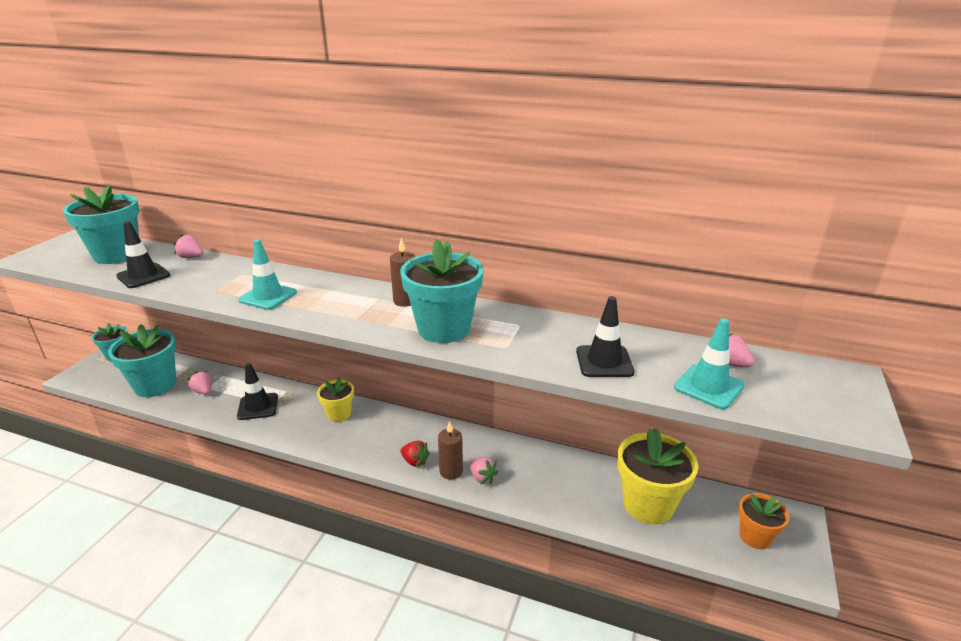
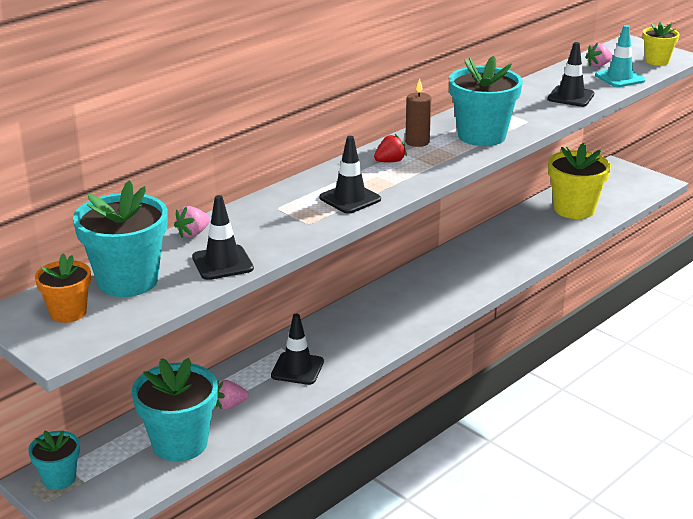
camera: 65 degrees left, 0 degrees up
turquoise traffic cone [238,239,297,310] -> black traffic cone [319,136,381,214]
yellow flower pot [317,377,354,422] -> yellow flower pot moved to [642,22,680,66]
red strawberry [401,441,430,467] -> red strawberry moved to [374,134,407,162]
brown candle [438,421,463,480] -> none
pink strawberry [470,457,498,484] -> none
orange flower pot [739,493,789,549] -> orange flower pot moved to [35,254,91,323]

